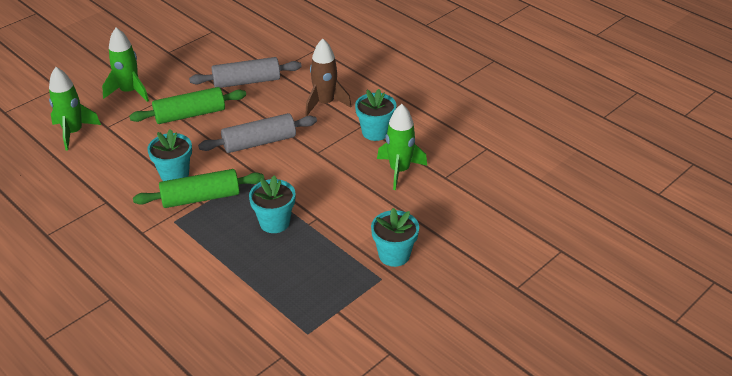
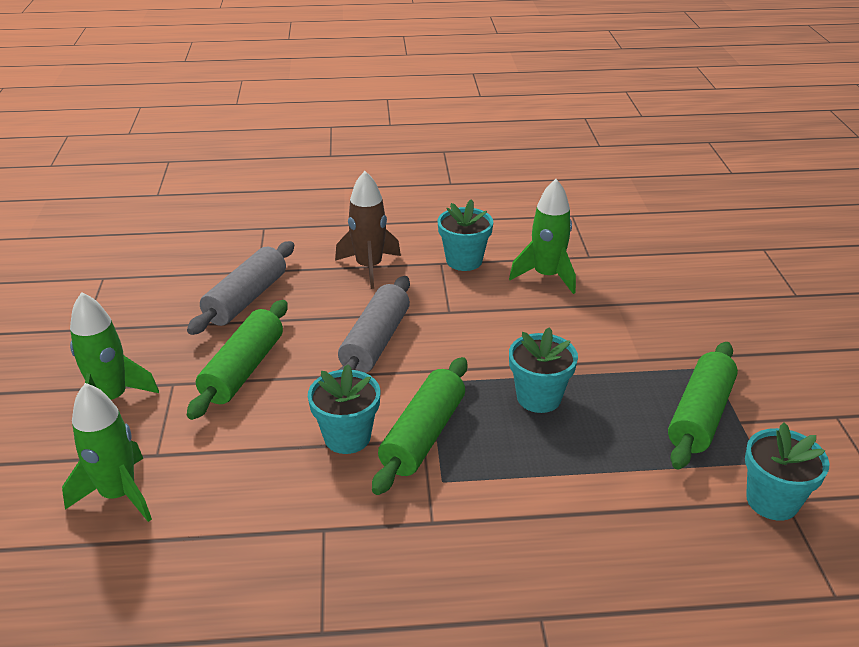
camera: 50 degrees left, 5 degrees down
turquoise flower pot [371,208,419,267] -> turquoise flower pot moved to [745,422,830,521]
none -> green rolling pin [668,342,738,470]

